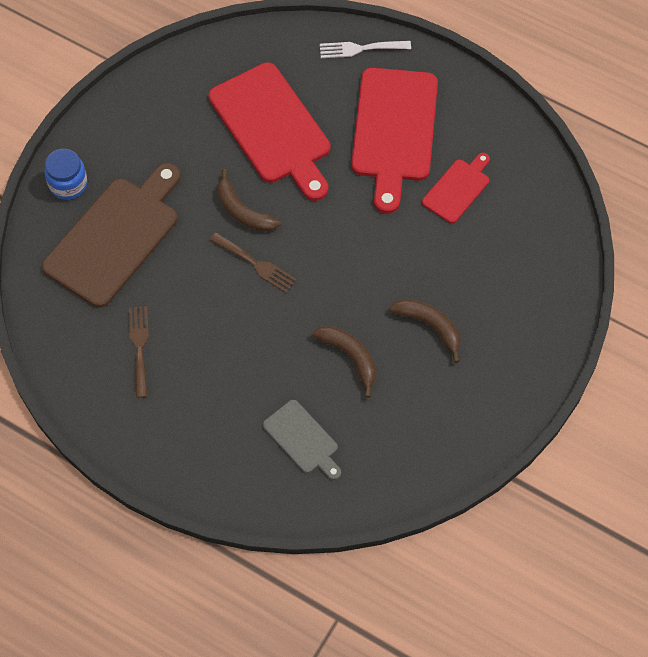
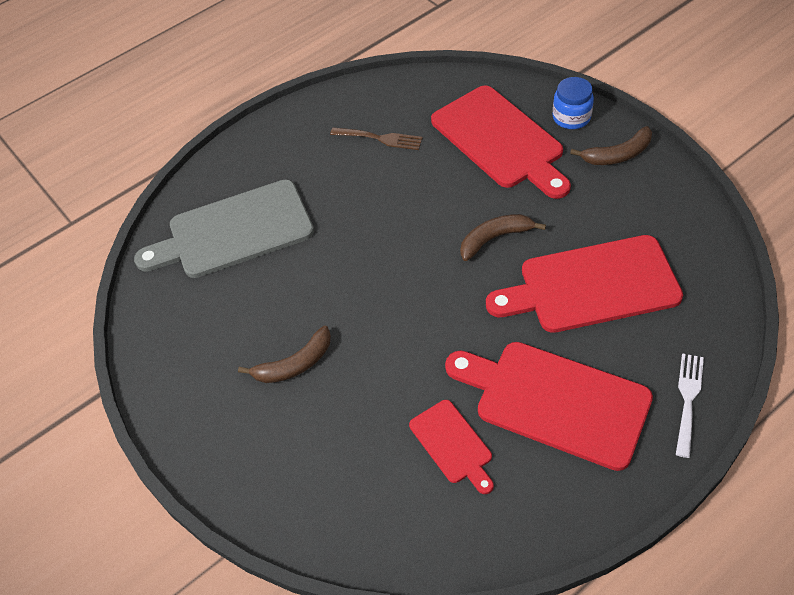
camera: 115 degrees right, 10 degrees down
brown cutting board [42,163,181,308] -> red cutting board [431,86,571,199]
brown fork [210,232,297,293] -> none
grey cutting board [263,400,341,480] -> grey cutting board [134,180,314,278], size x1.94
brown banana [312,326,376,398] -> brown banana moved to [570,126,652,165]

